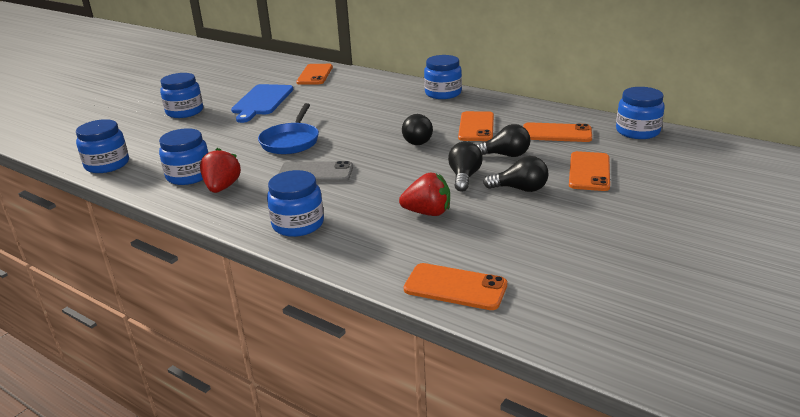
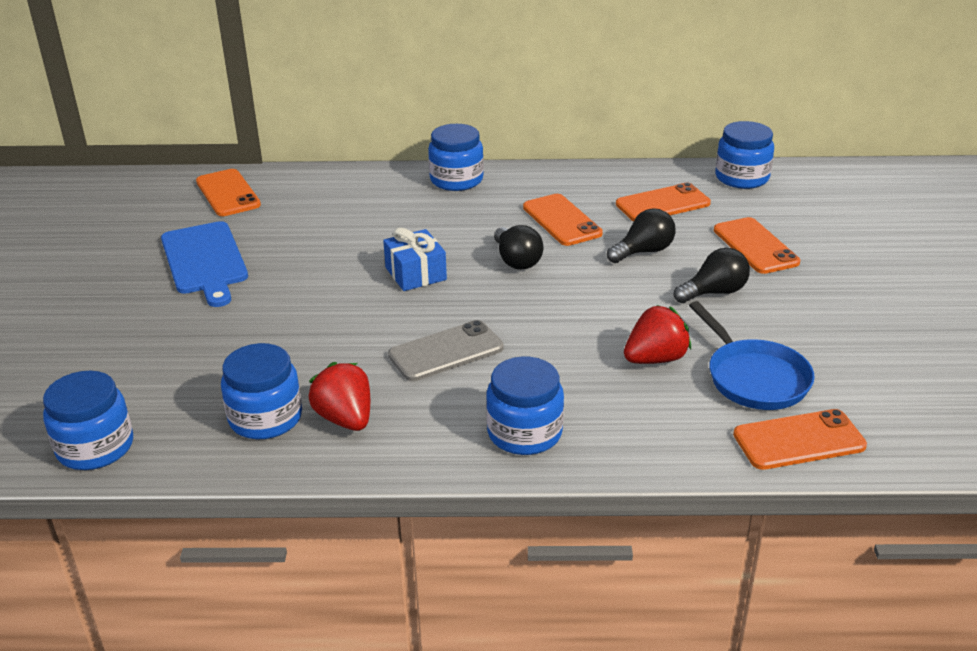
camera: 35 degrees left, 5 degrees up
blue jar [160,73,203,118] -> none
blue pan [258,103,319,154] -> blue pan moved to [689,301,815,410]
black light bulb [448,141,483,192] -> none
none -> blue gift [383,228,447,291]

